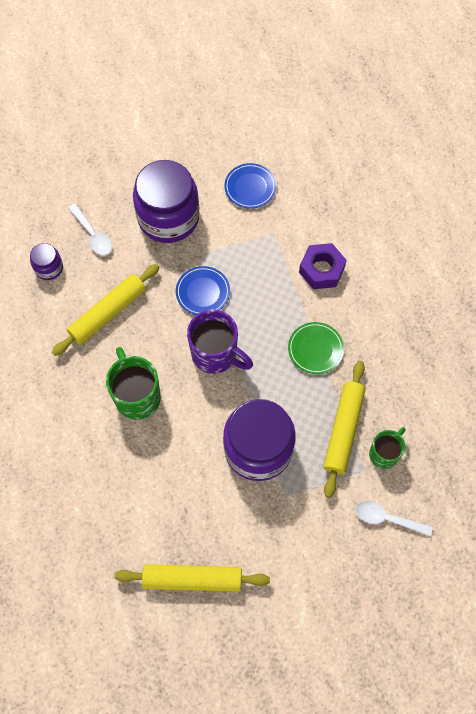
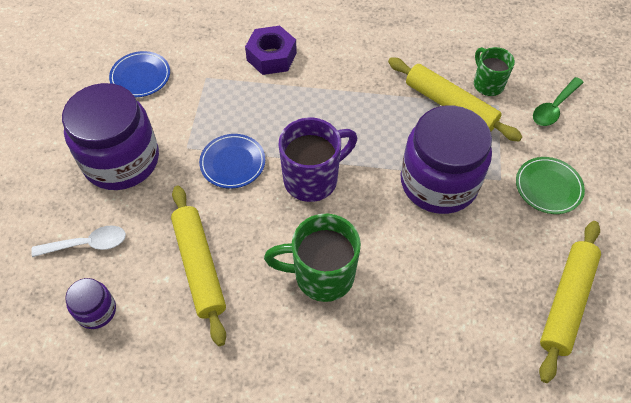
camera: 65 degrees left, 10 degrees down
green plate [288,322,344,374] -> green plate moved to [516,157,585,214]
white spoon [355,501,433,537] -> green spoon [533,77,584,126]

